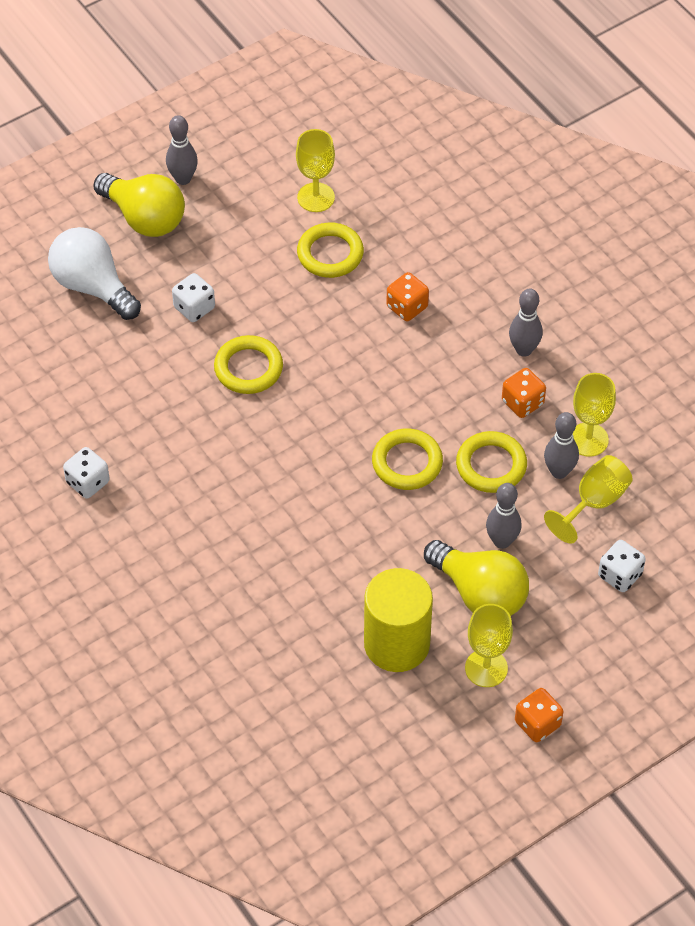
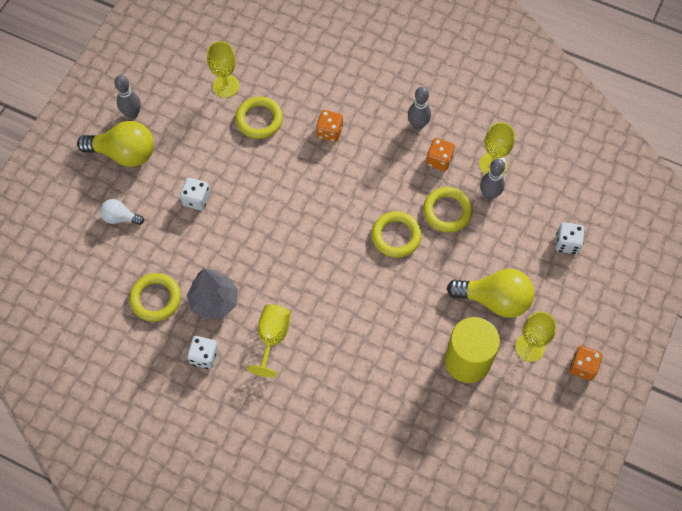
camera: 30 degrees left, 10 degrees up
white light bulb [48,227,141,320] -> white light bulb [100,199,144,225], size x0.53
yellow ring [214,335,283,394] -> yellow ring moved to [129,273,181,322]
grey bowling pin [486,483,521,549] -> none
yellow goblet [544,455,633,544] -> yellow goblet moved to [247,304,291,377]
none -> grey tree [187,268,238,320]

